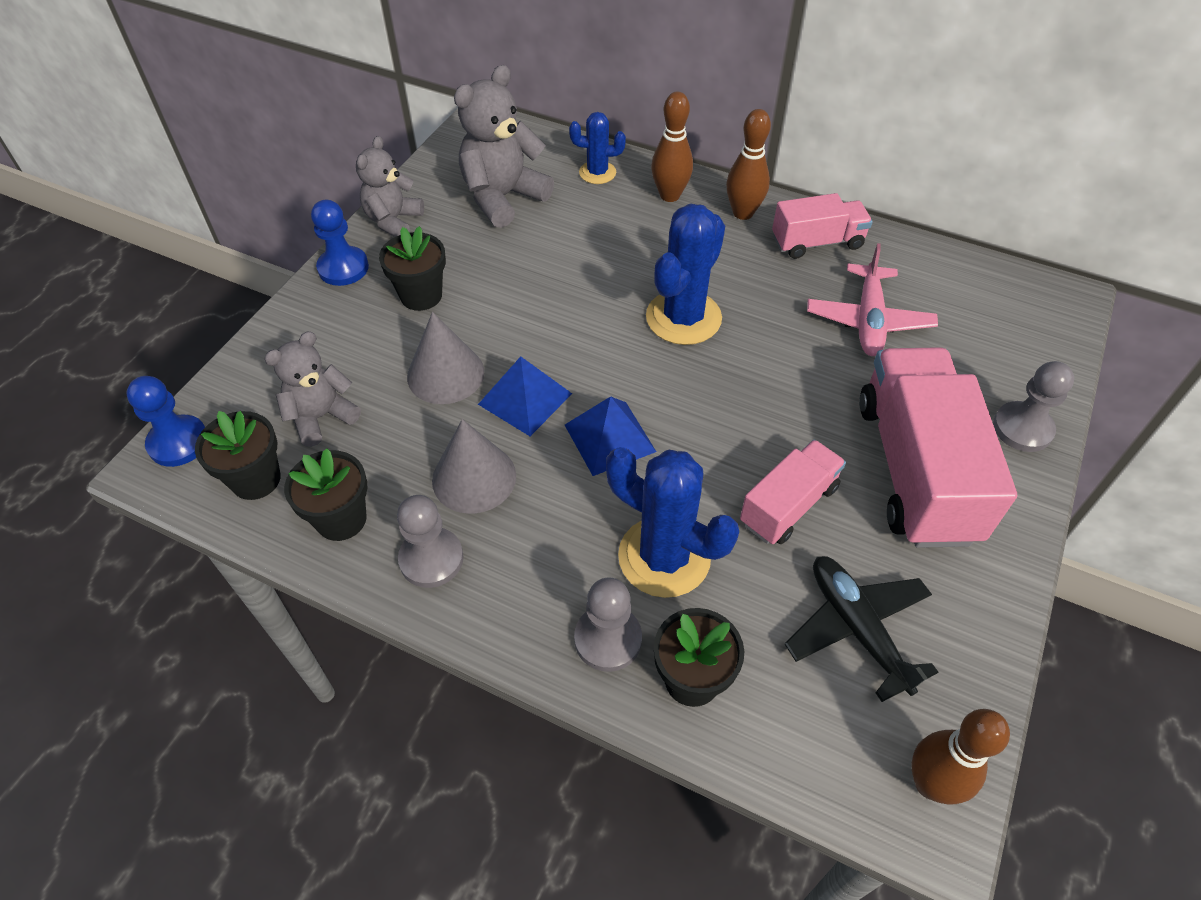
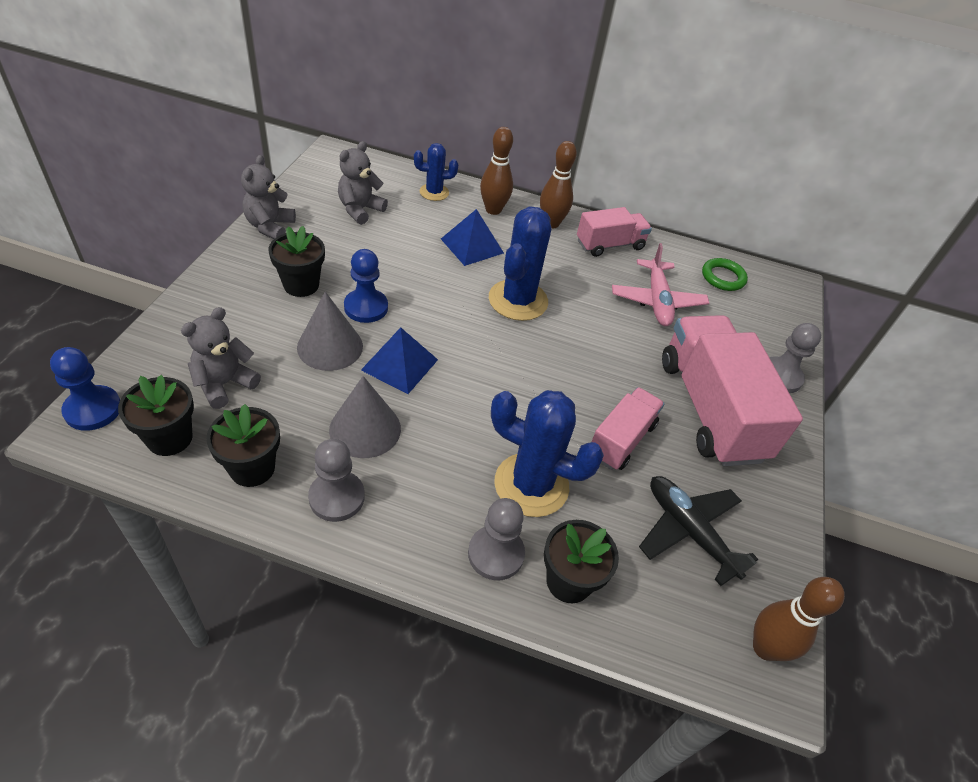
camera: 15 degrees left, 5 degrees down
blue pawn [311,200,369,286] -> blue pawn moved to [344,249,388,323]
grey teddy bear [454,65,554,228] -> grey teddy bear [338,141,388,225], size x0.65
blue pyramid [565,396,656,476] -> blue pyramid moved to [441,209,504,266]
none -> green ring [702,258,748,291]

